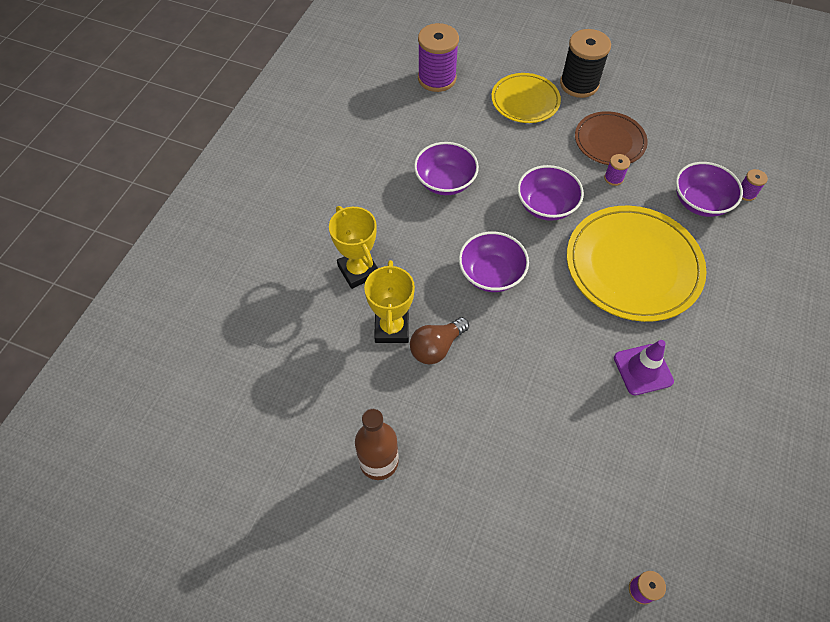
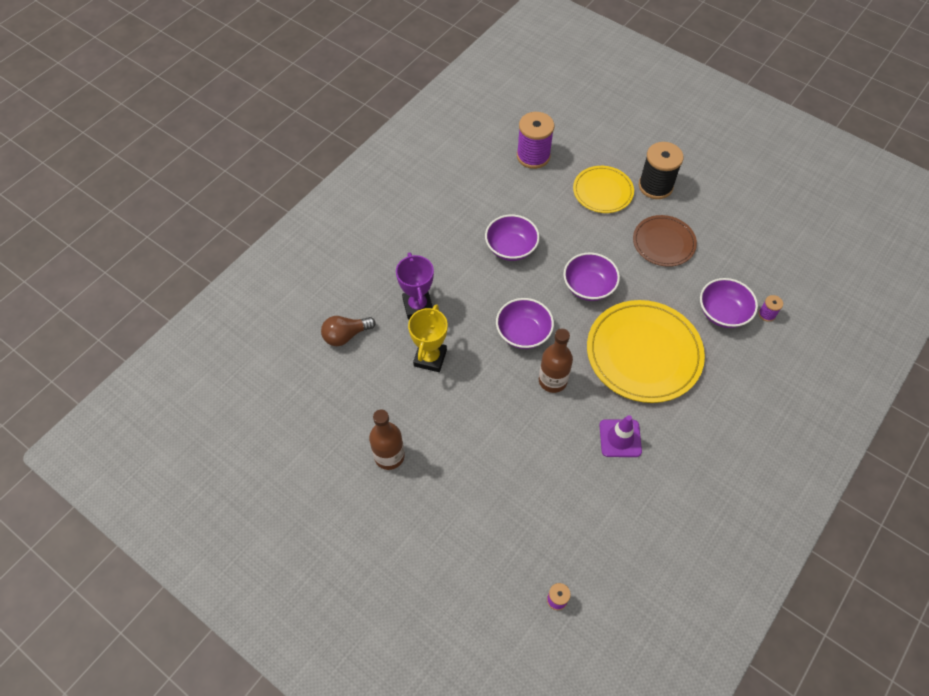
camera: 15 degrees right, 0 degrees up
yellow trophy [329,206,378,289] -> purple trophy [396,252,434,320]
brown light bulb [410,317,469,364] -> brown light bulb moved to [321,316,376,346]
purple spool [604,154,630,186] -> none
none -> brown bottle [539,328,573,393]

